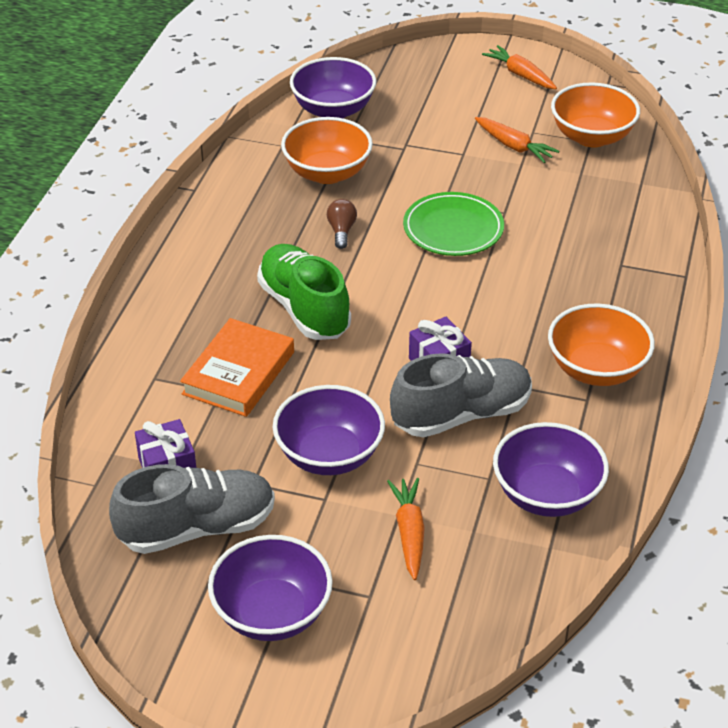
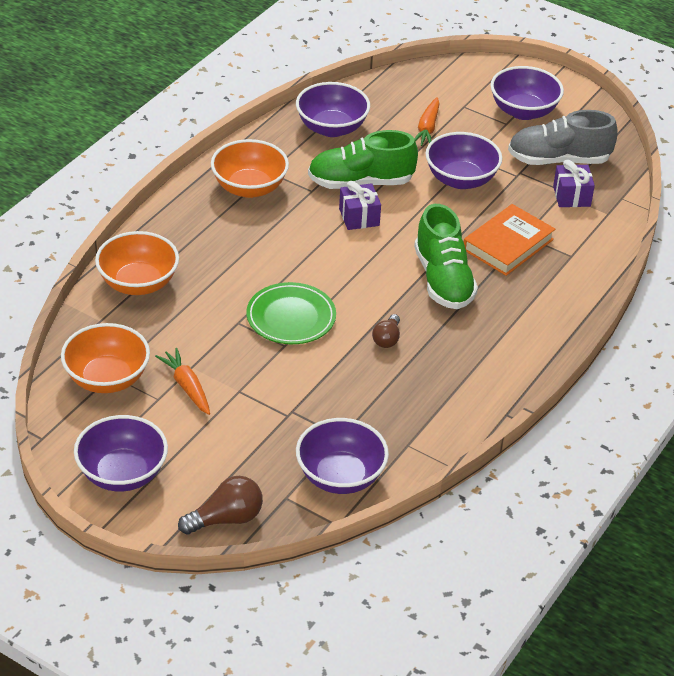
camera: 165 degrees left, 0 degrees up
orange bowl [281,117,373,184] -> orange bowl moved to [95,231,179,295]
grey shoe [390,353,532,438] -> green shoe [308,130,418,189]
orange carrot [482,45,557,89] -> purple bowl [74,415,168,492]
none -> brown light bulb [178,476,263,535]

